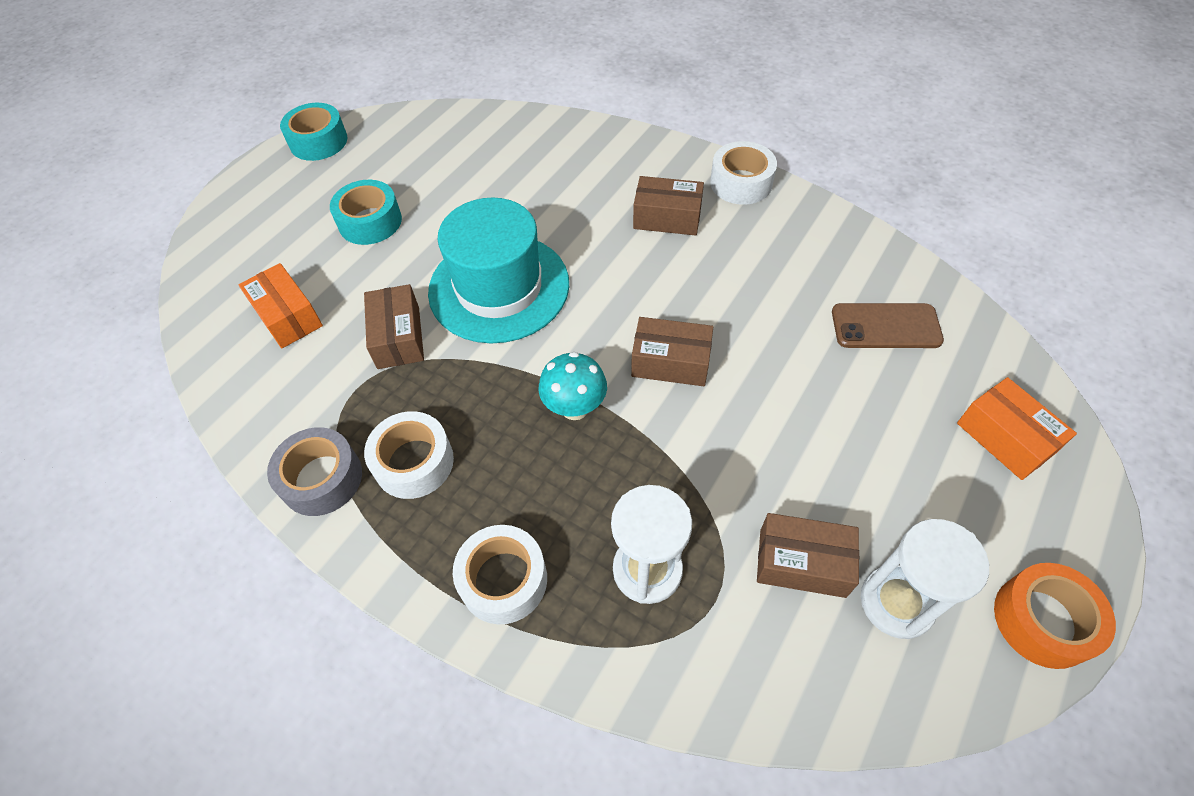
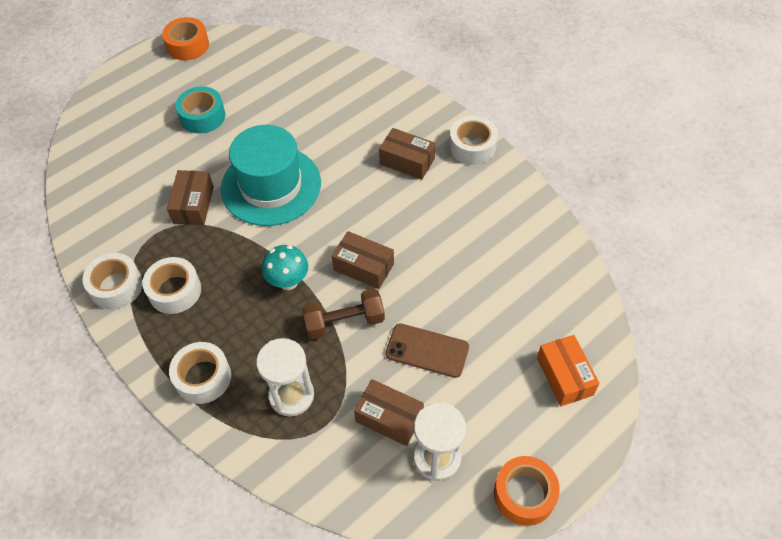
camera: 15 degrees right, 0 degrees up
orange box [238,263,323,348] -> none
grey tape [267,427,362,516] -> white tape [82,253,143,309]
turquoise tape [280,103,348,161] -> orange tape [162,17,209,60]
brown phone [832,303,944,348] -> brown phone moved to [385,323,469,378]
none -> brown dumbbell [302,289,385,339]

